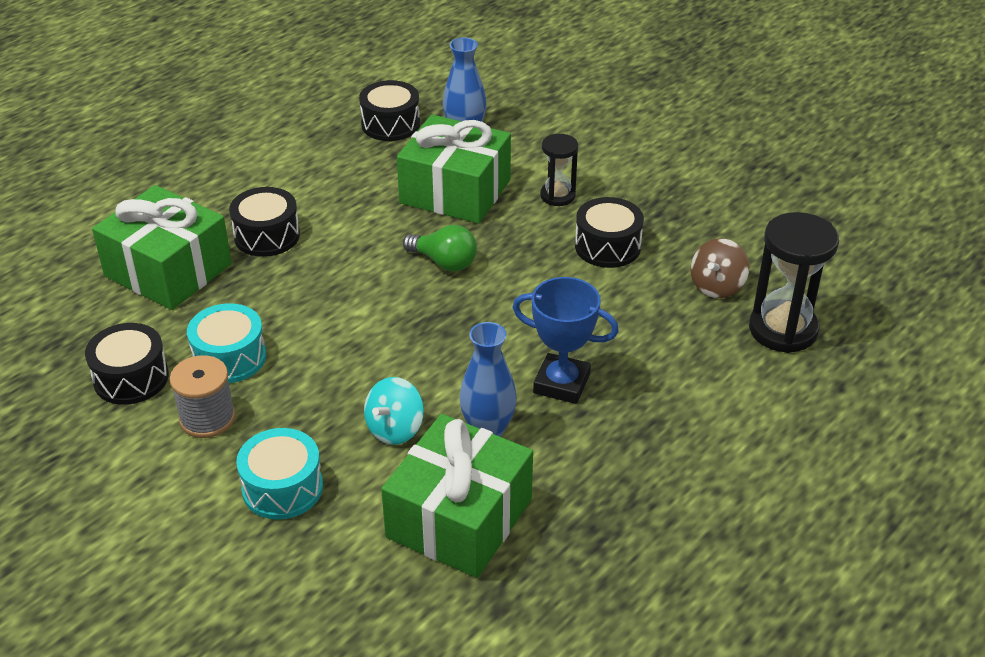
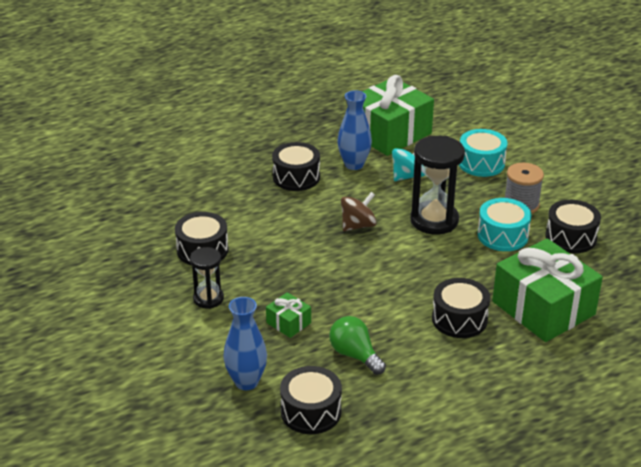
camera: 160 degrees left, 5 degrees down
green gift [397,114,511,224] -> green gift [266,292,311,338], size x0.43
green light bulb [403,225,477,271] -> green light bulb moved to [329,316,386,375]
blue trophy [512,277,619,404] -> black drum [272,142,320,191]
brown spinning top [691,238,749,298] -> brown spinning top moved to [341,192,377,231]
black hourglass [749,212,839,353] -> black hourglass moved to [410,136,465,234]

